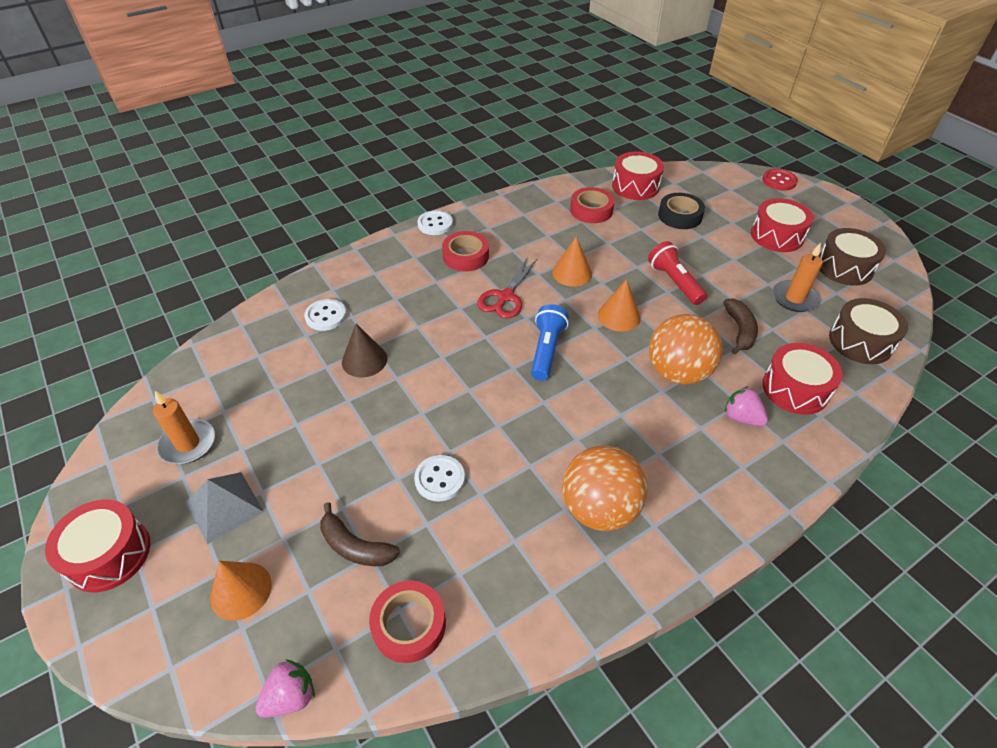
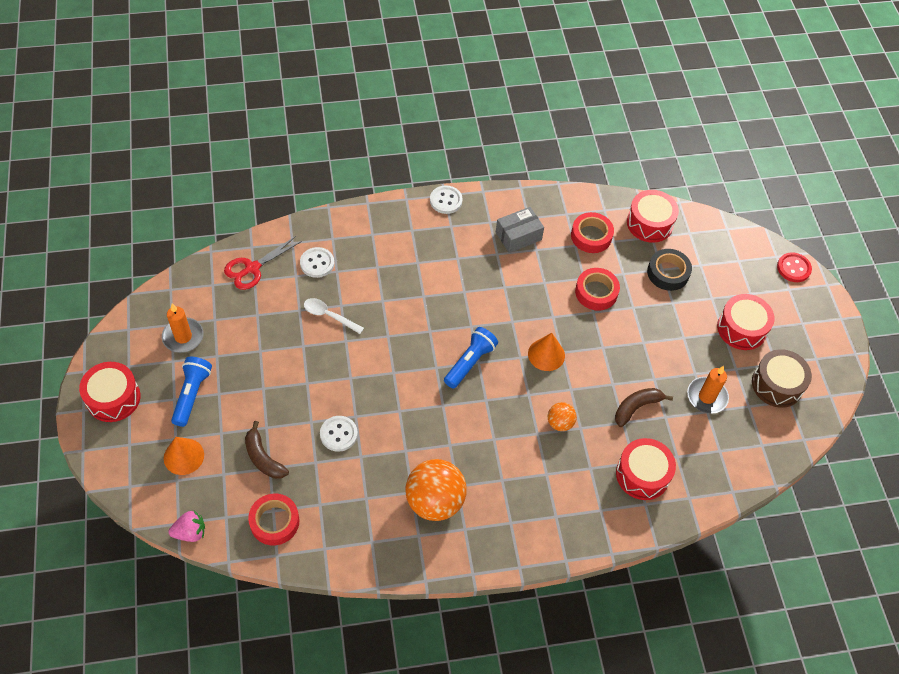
camera: 20 degrees right, 10 degrees up
grey pyramid [186,472,264,544] -> blue flashlight [171,357,212,427]
brown cone [342,324,387,378] -> white spoon [304,298,364,334]
red tape [442,231,489,272] -> red tape moved to [575,268,620,311]
red scissors [477,257,538,318] -> red scissors moved to [224,236,302,290]
orange cone [552,236,592,287] -> none
red flashlight [648,241,707,305] -> none
orange ball [649,314,723,385] -> orange ball [548,402,577,431], size x0.50
brown banana [723,298,758,354] -> brown banana turned 150 degrees counterclockwise [615,388,673,427]
pink strawberry [724,386,768,426] -> none
brown drum [829,298,908,364] -> none
none -> grey box [496,207,544,253]

